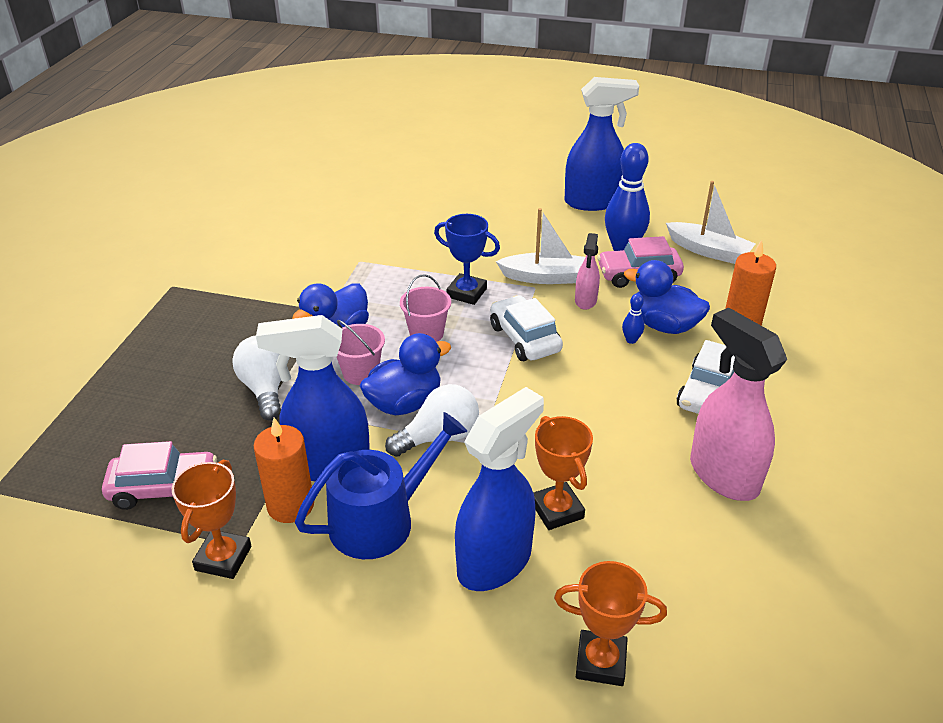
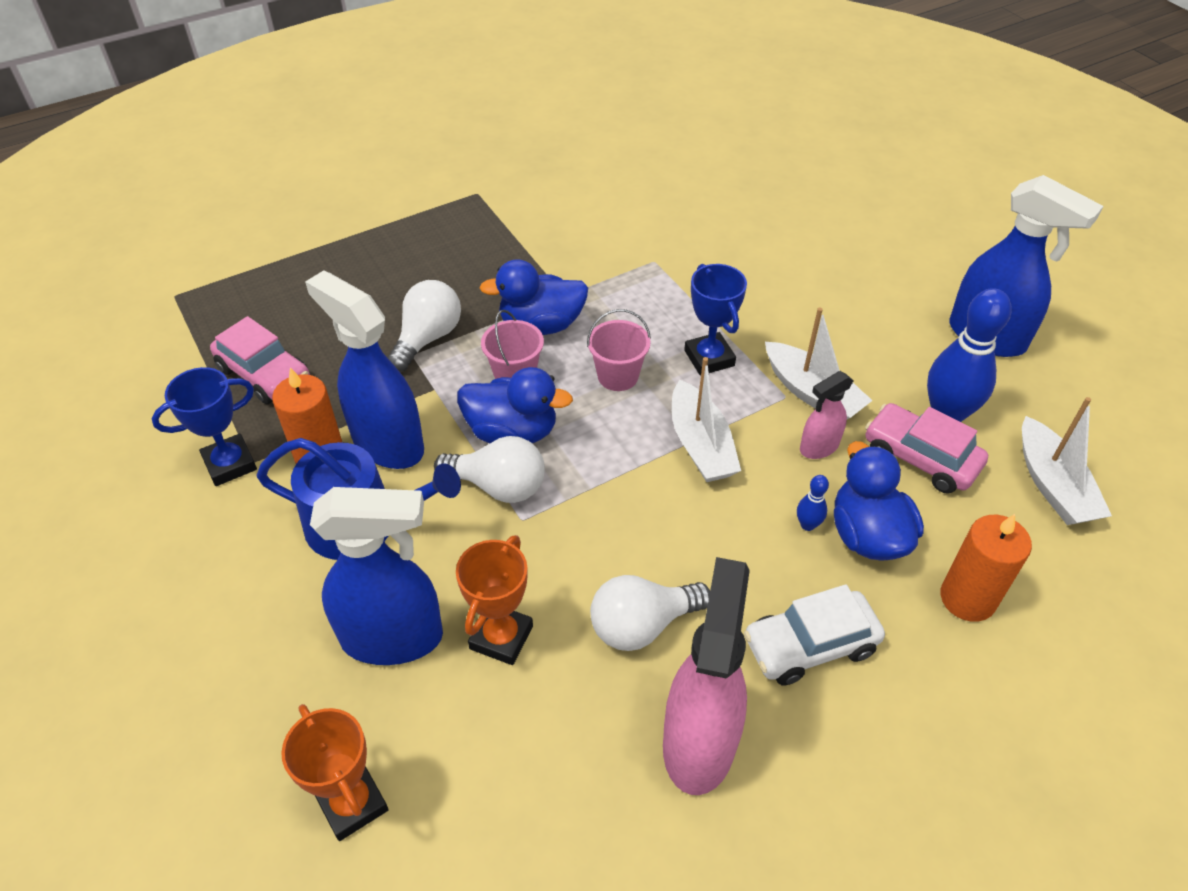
camera: 45 degrees right, 10 degrees up
orange trophy [172,460,251,579] -> blue trophy [152,367,257,486]
white car [490,295,563,361] -> white boat [672,357,741,482]
none -> white light bulb [590,575,710,651]

